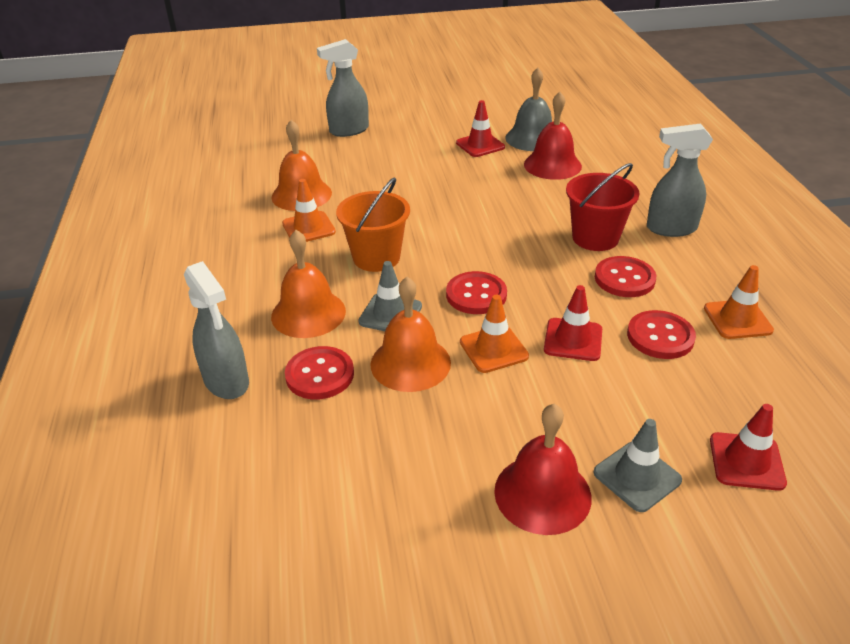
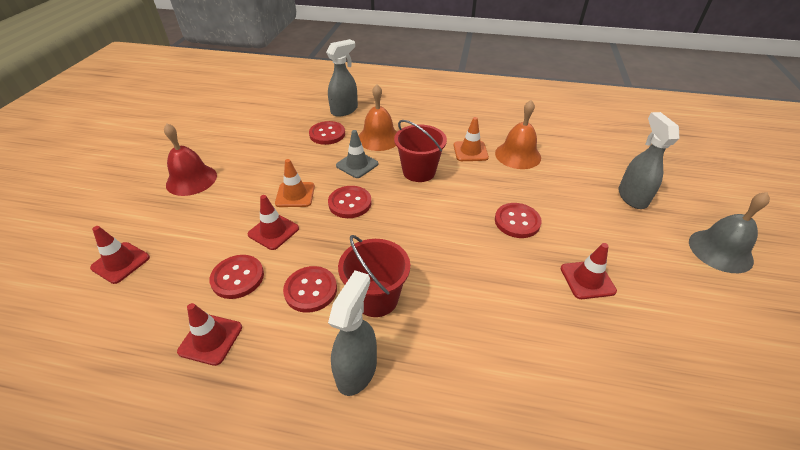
camera: 110 degrees right, 5 degrees up
grey spray bottle [184,261,249,399] -> grey spray bottle turned 150 degrees clockwise [326,39,358,117]
orange bucket [336,177,410,272] -> red bucket [394,120,447,182]
orange bell [370,277,451,392] -> none
grey bell [505,68,552,151] -> grey bell moved to [689,192,770,273]
red bell [524,92,582,180] -> none
grey traffic cone [593,419,682,512] -> none
orange traffic cone [704,265,774,339] -> red traffic cone [177,303,242,366]
none -> red button [495,203,542,238]

